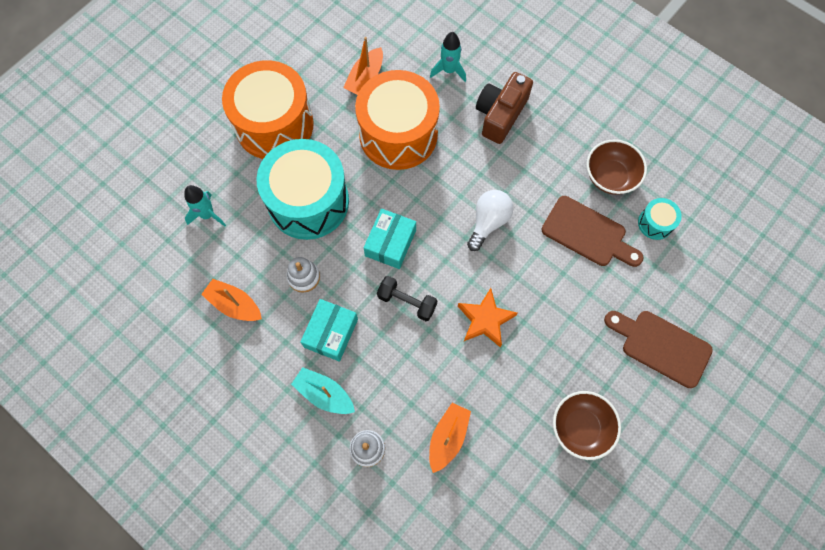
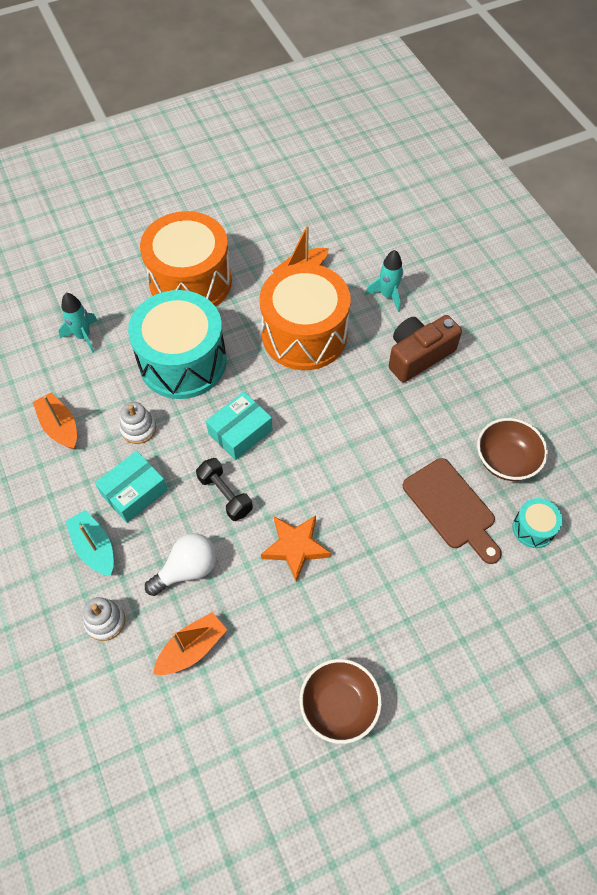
camera: 25 degrees right, 10 degrees down
white light bulb [467,190,513,251] -> white light bulb moved to [145,533,216,596]
brown cutting board [604,311,713,388] -> none

